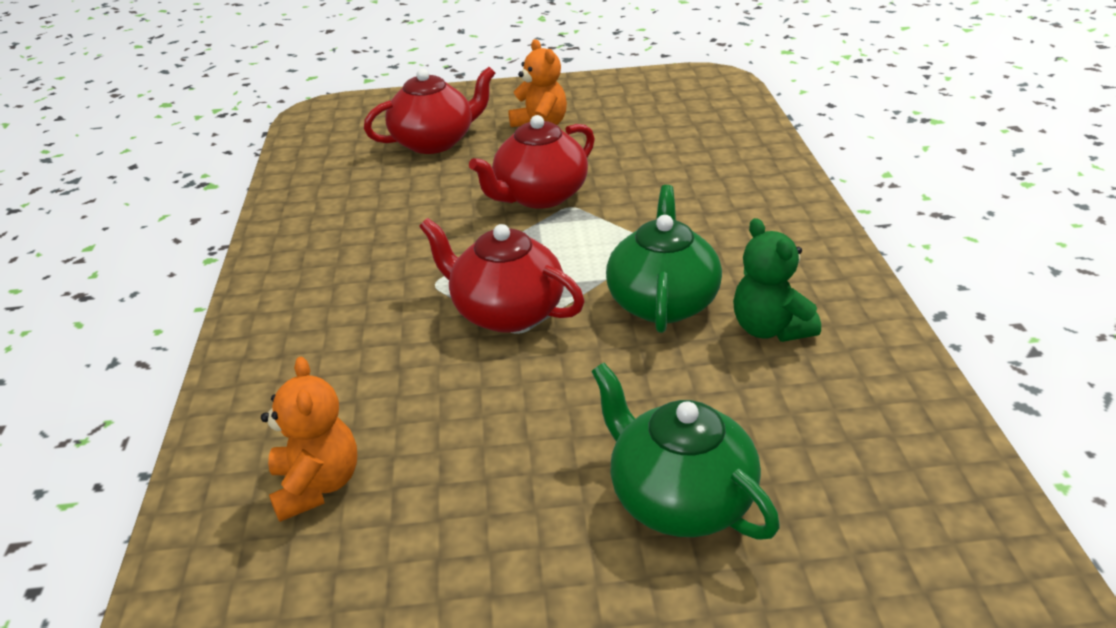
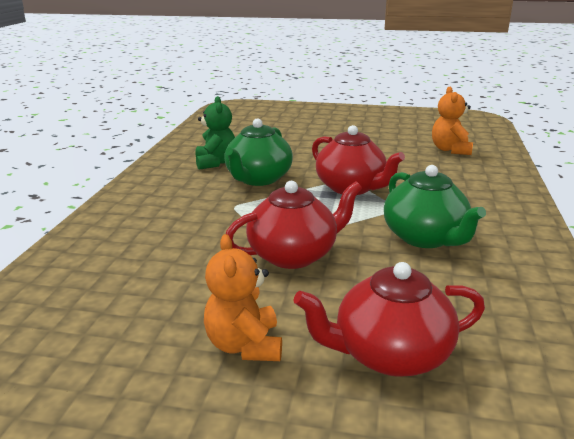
camera: 165 degrees left, 10 degrees down
green teapot [591,363,780,540] -> green teapot moved to [384,165,486,248]

